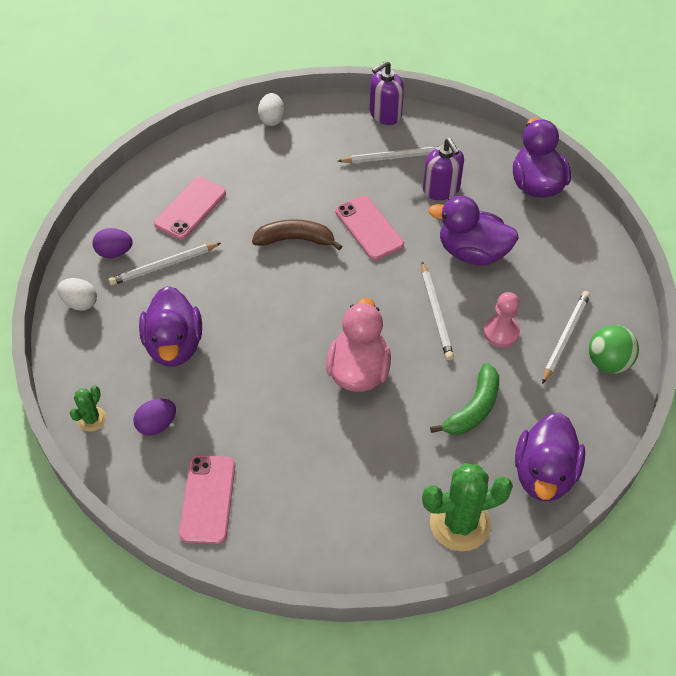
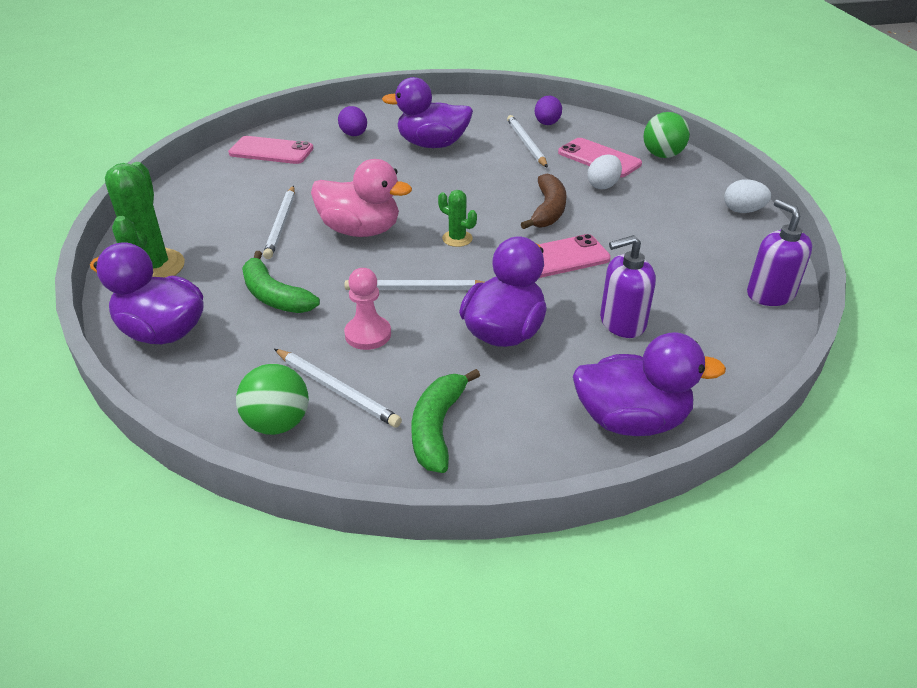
camera: 100 degrees right, 15 degrees down
white egg [57,278,97,311] -> white egg moved to [587,154,622,189]
green cactus [70,385,106,432] -> green cactus moved to [438,190,477,247]
white pencil [338,146,440,163] -> white pencil moved to [263,186,295,259]
none -> green banana [412,369,480,473]
none -> green ball [643,112,690,158]

